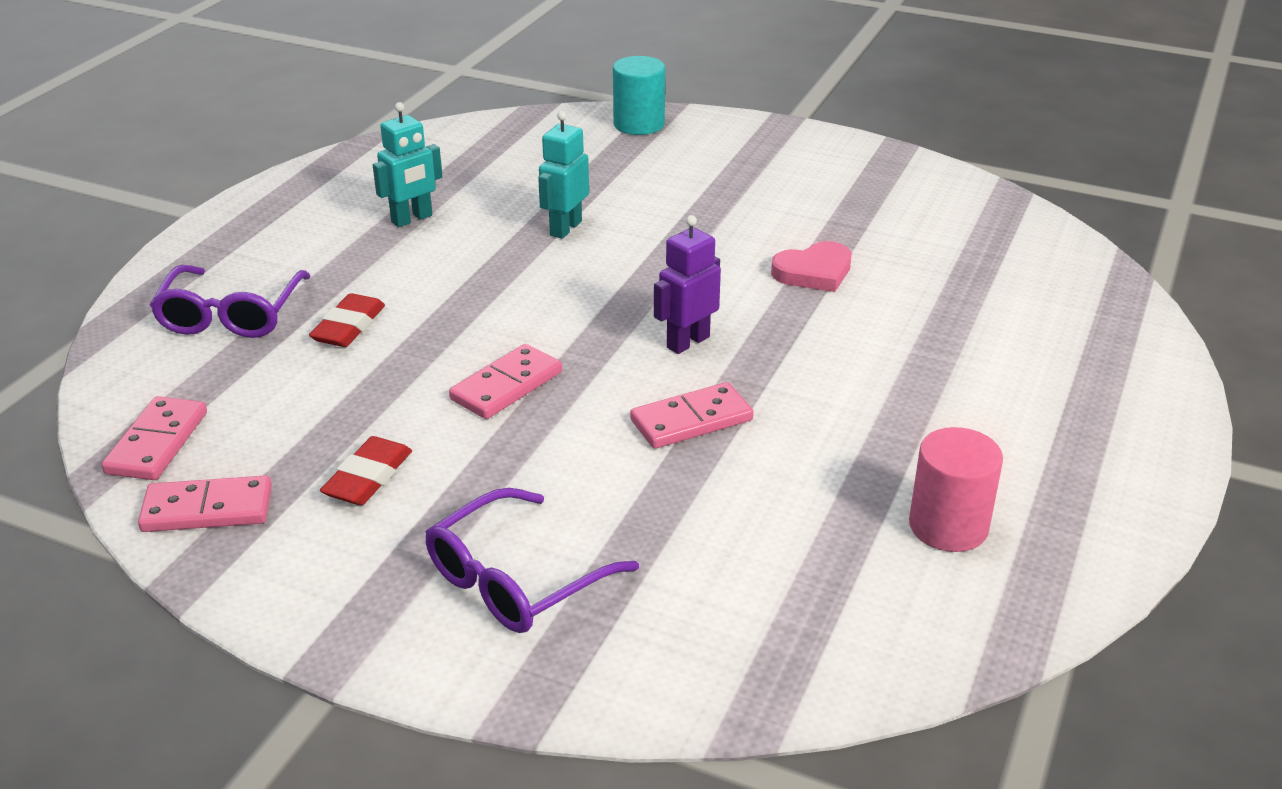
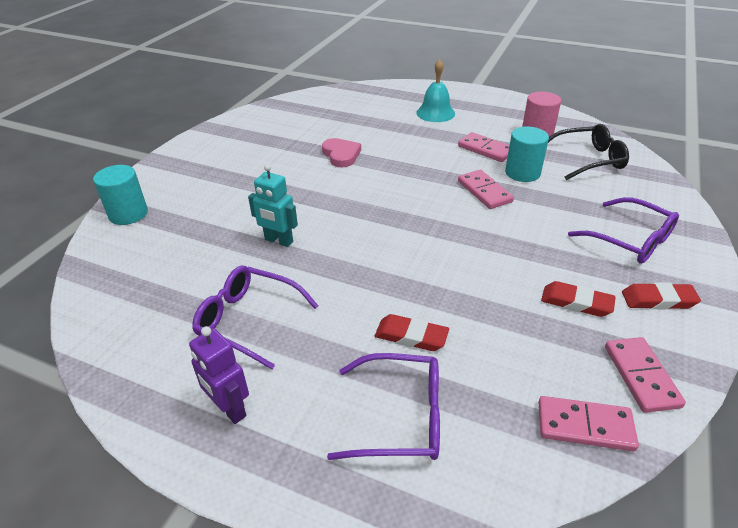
camera: 90 degrees left, 5 degrees up
turquoise robot [373,102,442,227] -> purple glasses [192,266,318,369]
pink domino [449,344,562,419] -> pink domino moved to [458,132,510,162]
purple robot [654,215,721,354] -> purple robot moved to [189,326,249,424]
none -> turquoise bell [416,59,455,122]
none -> turquoise cylinder [505,127,549,182]
none -> black glasses [548,124,629,180]
none -> red eraser [622,282,701,309]

